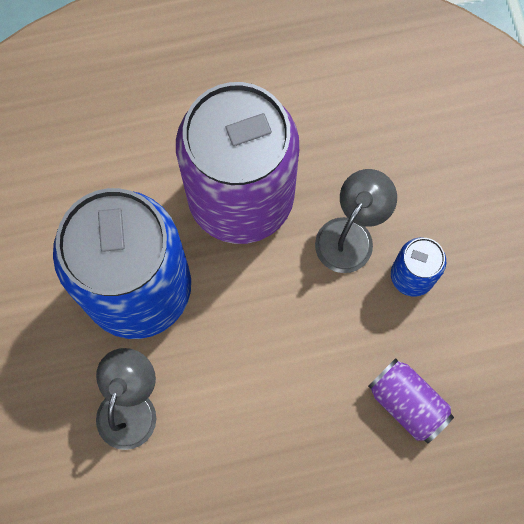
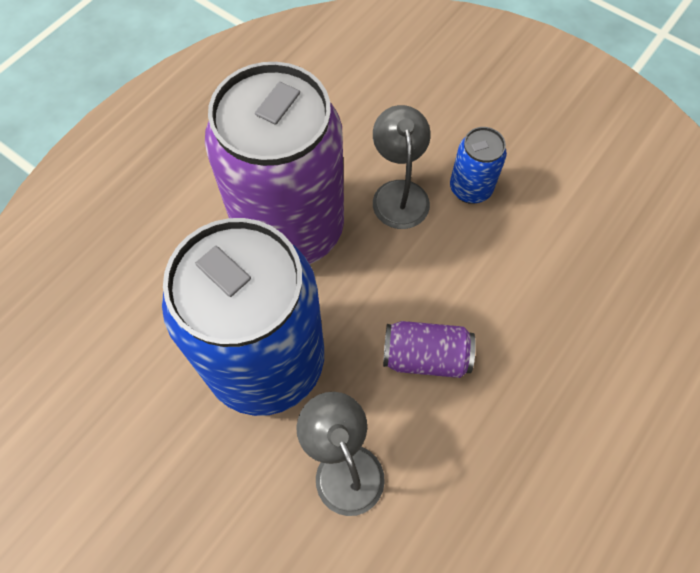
camera: 40 degrees left, 10 degrees down
purple can [368,358,454,444] -> purple can moved to [383,321,476,378]

